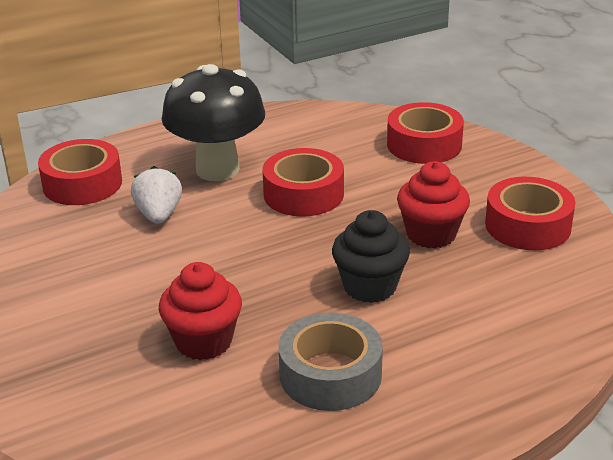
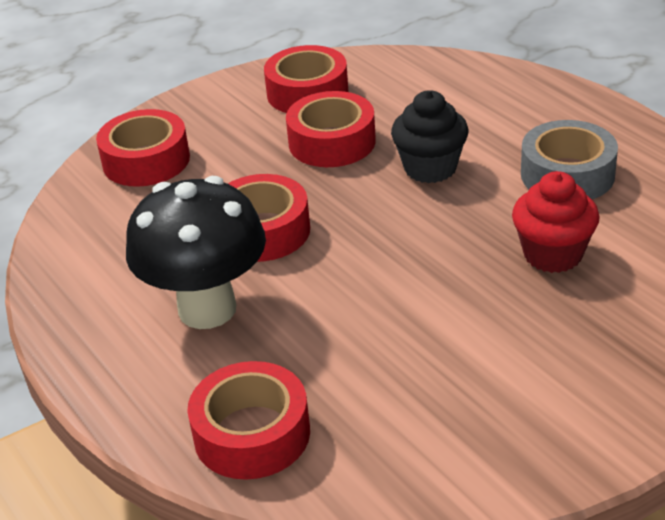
camera: 95 degrees left, 5 degrees up
white strawberry [131,166,182,224] -> none
red cupcake [397,161,470,249] -> red tape [286,91,376,167]

